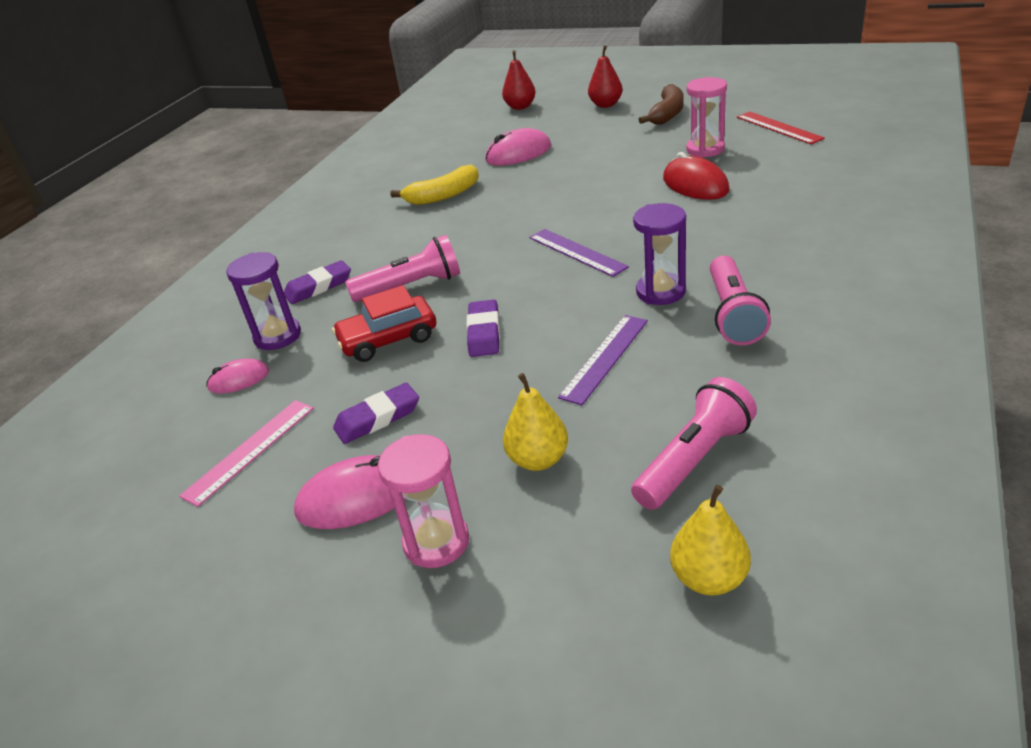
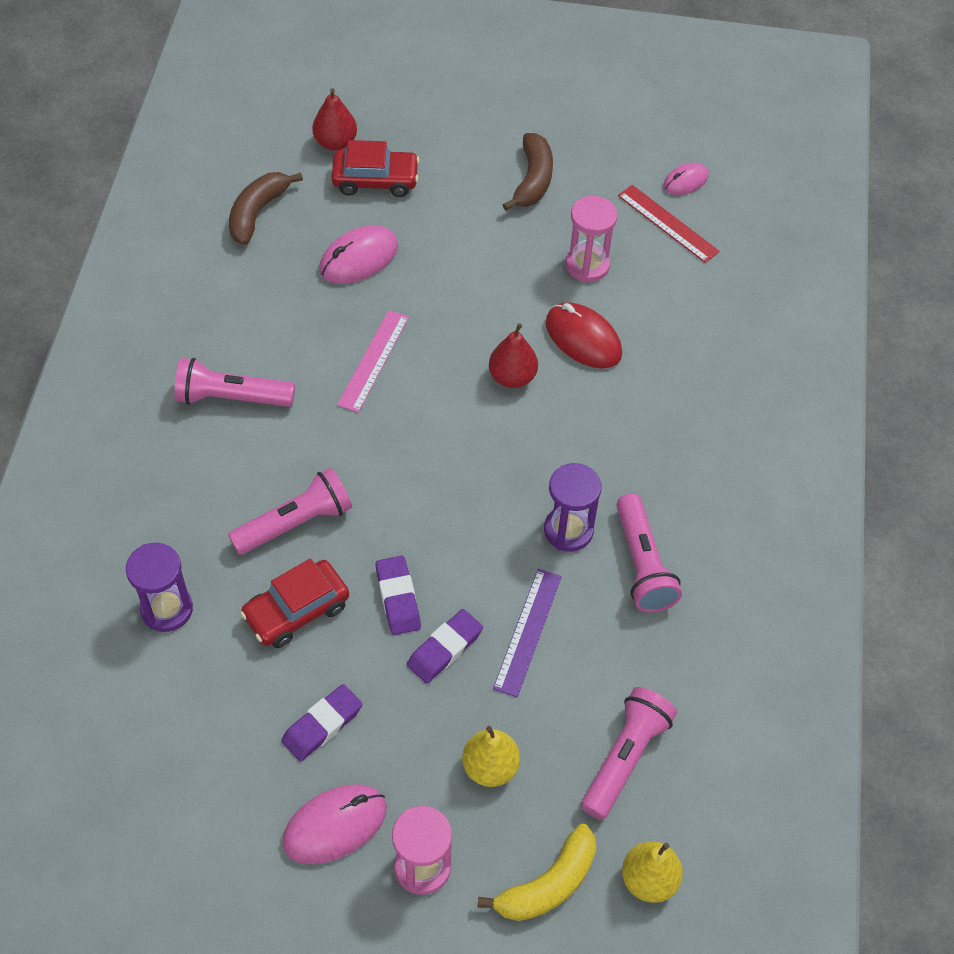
camera: 20 degrees left, 20 degrees up
pink ruler [179,400,314,507] -> pink ruler moved to [337,310,409,413]
pink mouse [206,358,269,394] -> pink mouse moved to [663,163,709,195]
purple eraser [284,260,351,304] -> purple eraser moved to [407,609,483,684]
yellow banana [390,164,479,205] -> yellow banana moved to [477,824,596,921]
purple ruler [529,229,629,277] -> none
red pear [588,46,623,108] -> red pear moved to [489,323,538,388]
none -> pink flashlight [174,358,295,407]
none -> brown banana [229,172,303,245]
none -> red car [332,140,420,197]

